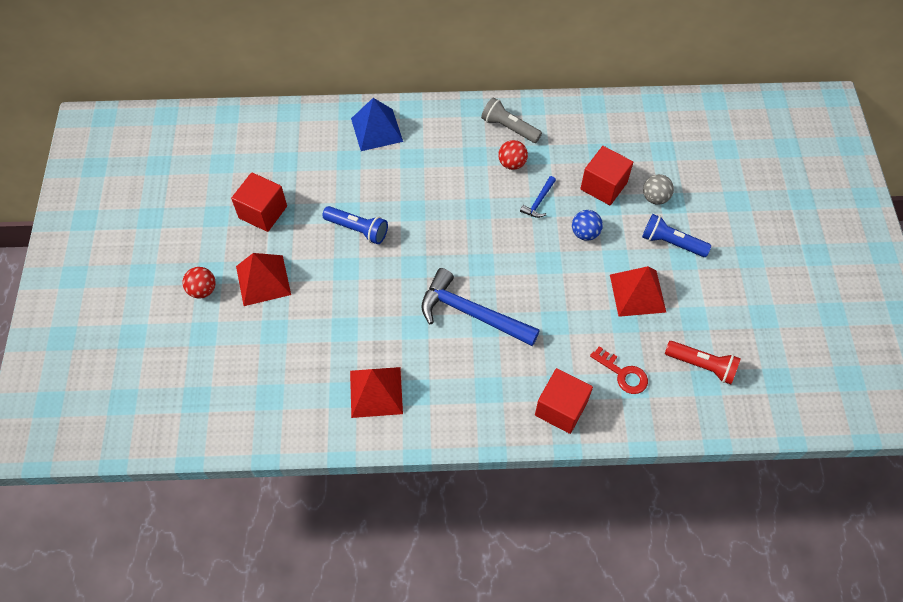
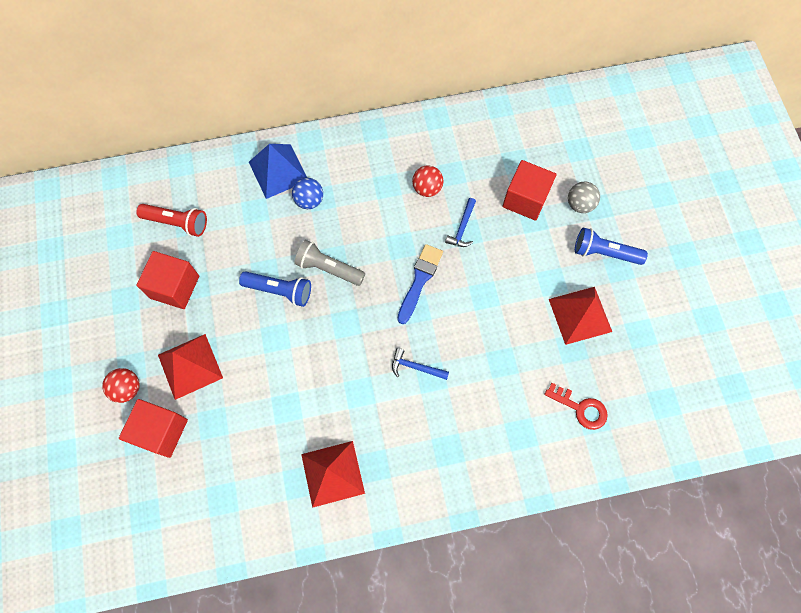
camera: 10 degrees left, 10 degrees up
blue hammer [421,268,540,346] -> blue hammer [392,348,449,380], size x0.46
grey flashlight [481,97,542,143] -> grey flashlight moved to [294,240,365,286]
red cube [535,368,593,434] -> red cube moved to [119,399,188,458]
blue ball [572,210,603,241] -> blue ball moved to [292,178,323,209]
red flashlight [665,341,741,384] -> red flashlight moved to [136,204,207,237]
none -> blue brush [397,244,443,324]

